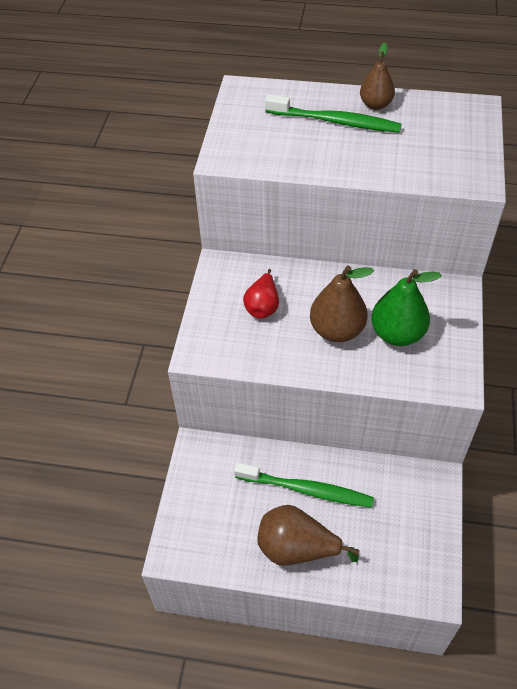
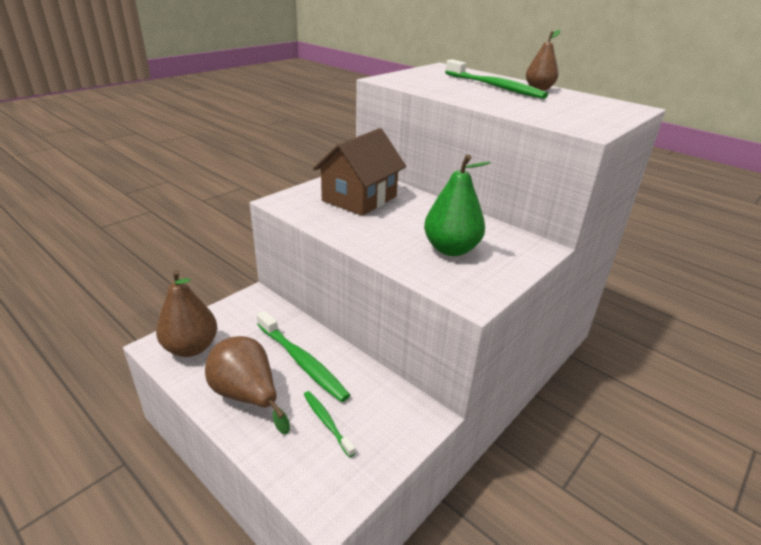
camera: 30 degrees right, 20 degrees down
red pear [243,269,279,318] -> brown house [313,128,406,216]
brown pear [310,265,374,342] -> brown pear moved to [156,270,217,357]
none -> green toothbrush [304,391,355,457]

